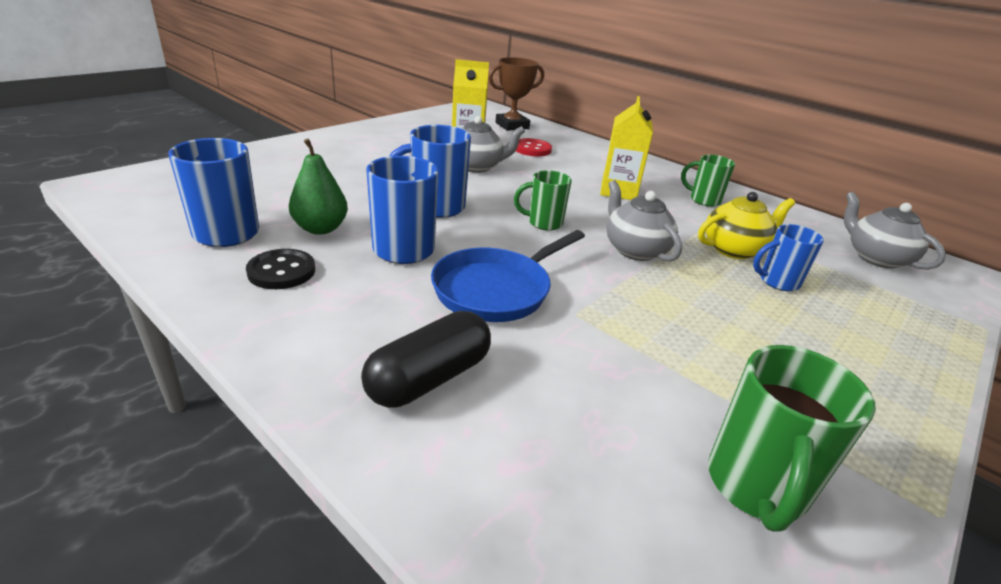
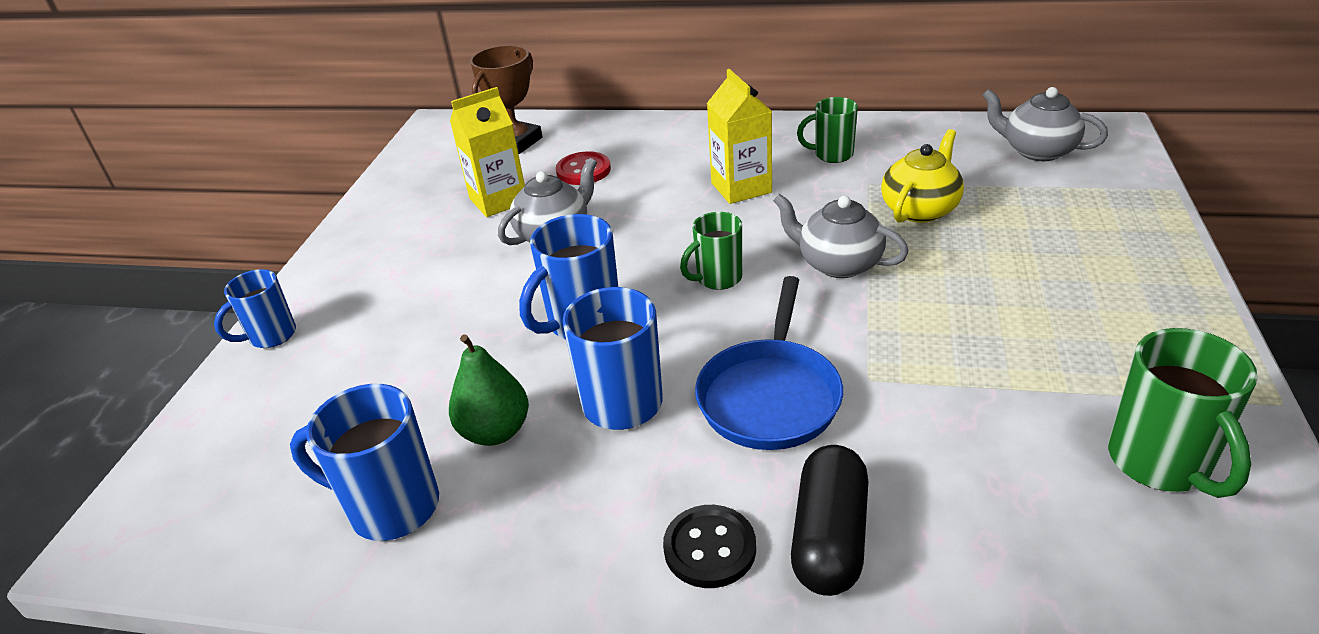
camera: 25 degrees left, 5 degrees up
black button [246,249,315,289] -> black button moved to [663,505,756,588]
blue mug [753,224,824,291] -> blue mug moved to [214,269,296,348]

